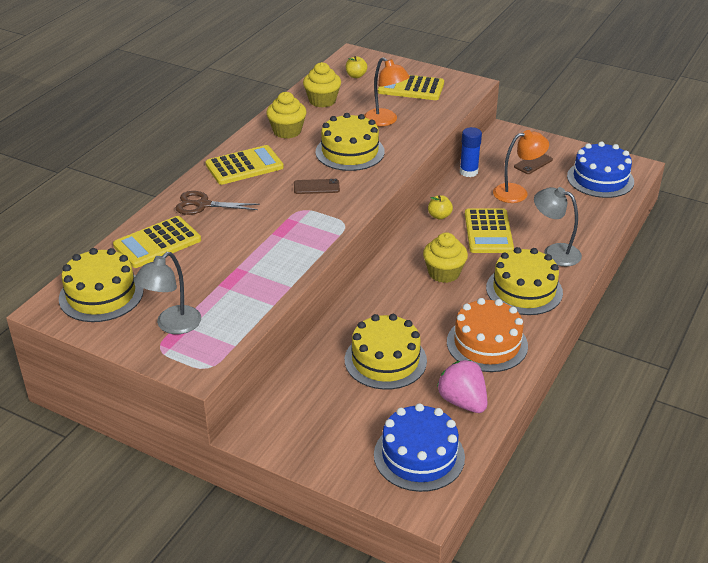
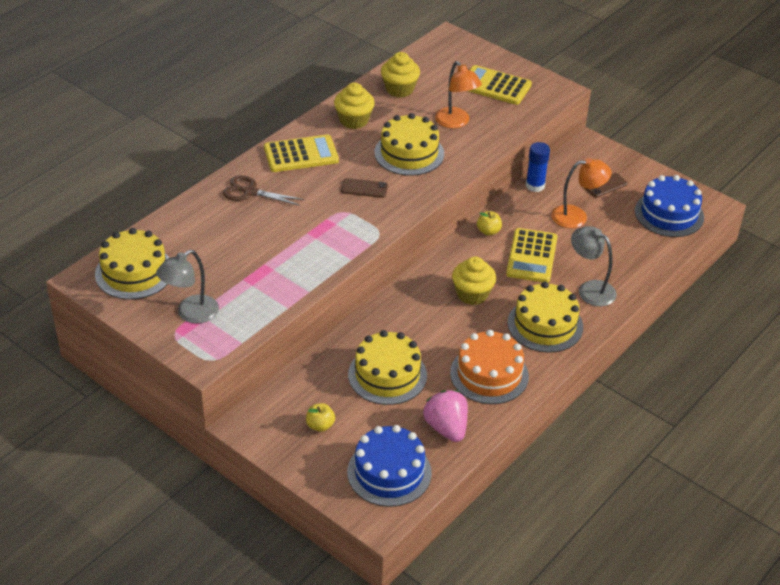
camera: 10 degrees right, 5 degrees up
yellow calculator [113,216,201,268] -> none
yellow apple [346,56,368,78] -> yellow apple moved to [306,403,335,432]

